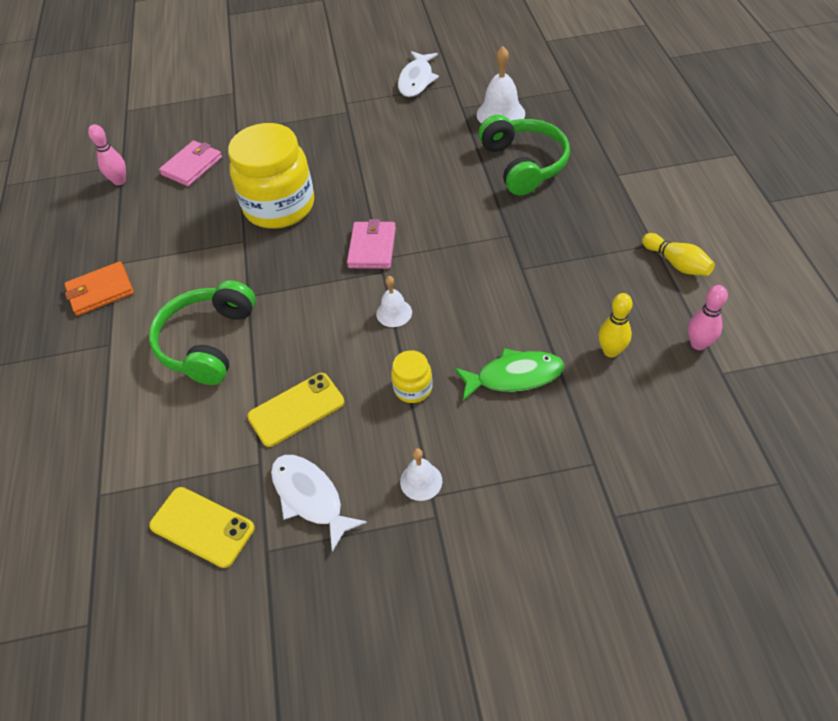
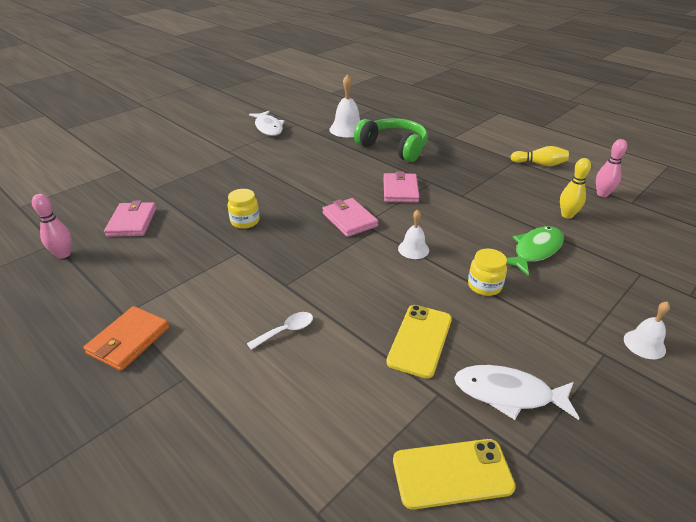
camera: 40 degrees left, 15 degrees down
green headphones [149,280,256,385] -> white spoon [247,312,313,350]
yellow jar [228,123,314,228] -> yellow jar [227,189,260,229], size x0.44
white bell [400,448,442,501] -> white bell moved to [624,301,670,359]
none -> pink wallet [383,171,420,203]

